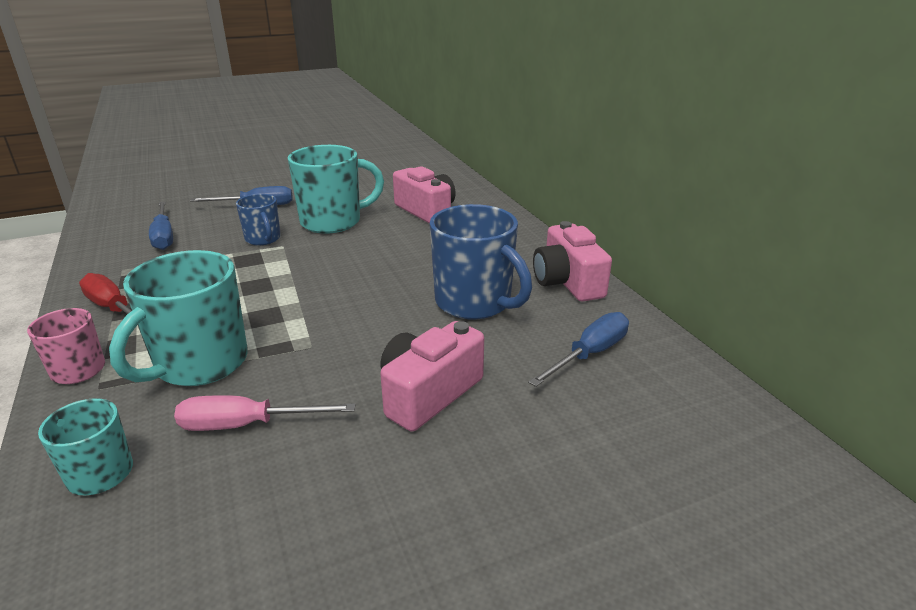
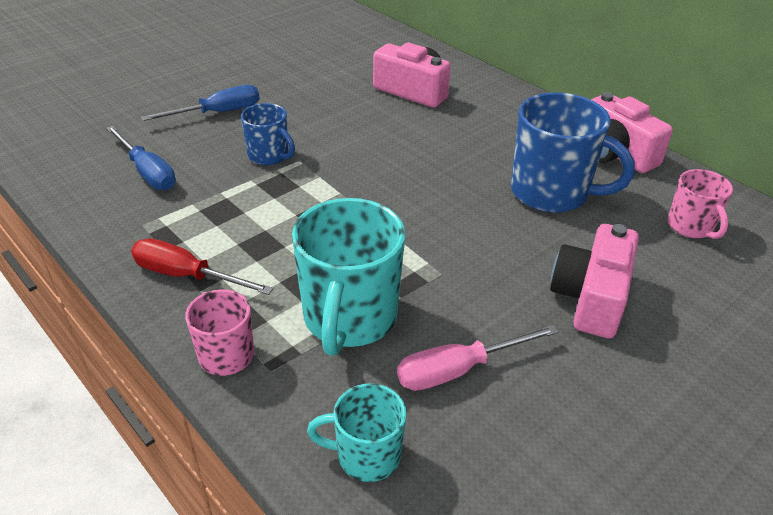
camera: 20 degrees left, 10 degrees up
turquoise mug [288,145,384,234] -> none
blue screwdriver [528,312,629,387] -> pink mug [668,169,733,239]

